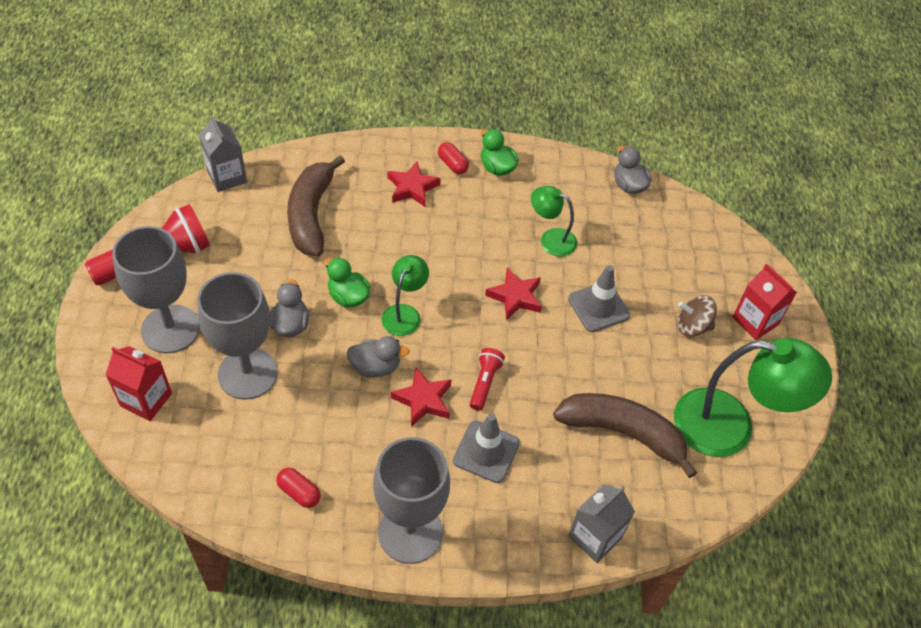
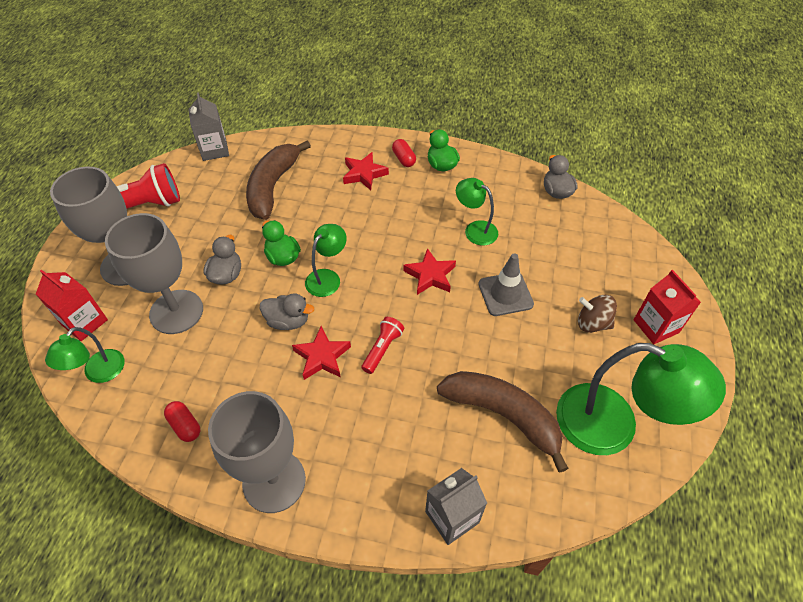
camera: 15 degrees right, 0 degrees up
grey traffic cone [453,413,520,483] -> none
none -> green lamp [45,327,124,383]

